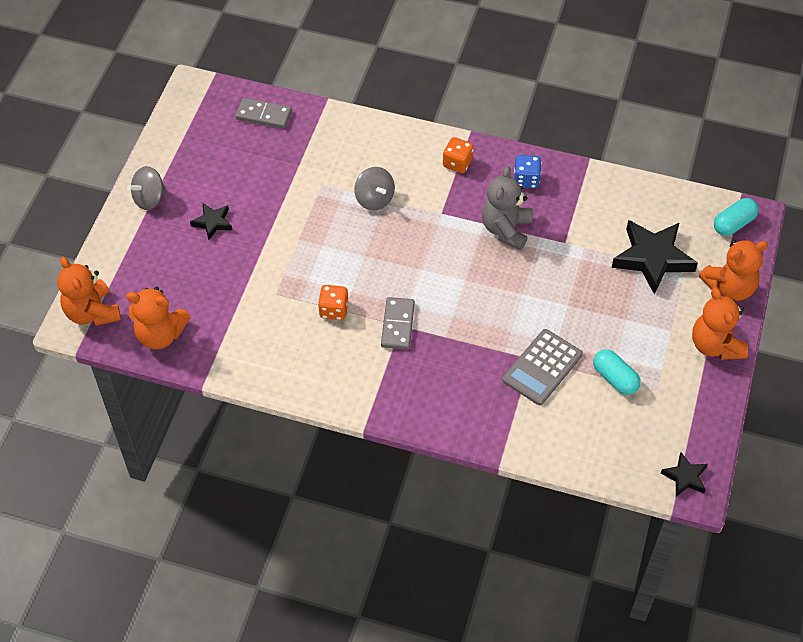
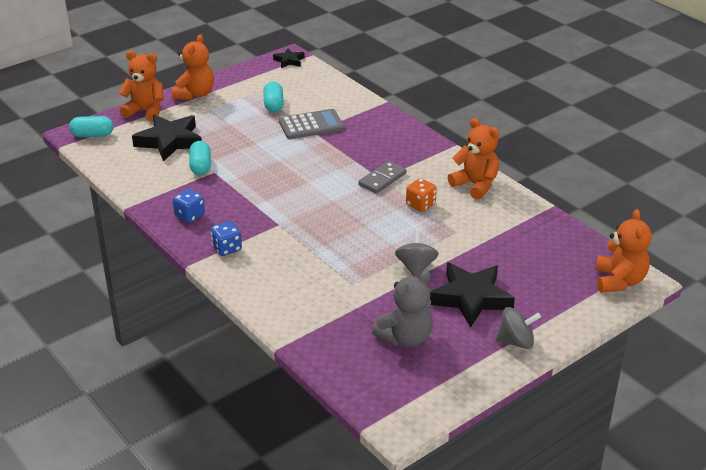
camera: 145 degrees left, 20 degrees down
orange teddy bear [126,286,191,349] -> orange teddy bear moved to [448,118,499,200]
black star [190,203,232,240] -> black star [430,263,515,328], size x1.94
grey domino [235,98,292,129] -> none
grey spinning top [354,167,395,210] -> grey spinning top moved to [395,230,439,277]
orange dice [443,137,474,173] -> blue dice [210,221,242,256]
grey teddy bear [482,166,533,250] -> grey teddy bear moved to [372,271,433,347]
none -> turquoise capsule [189,141,211,175]

